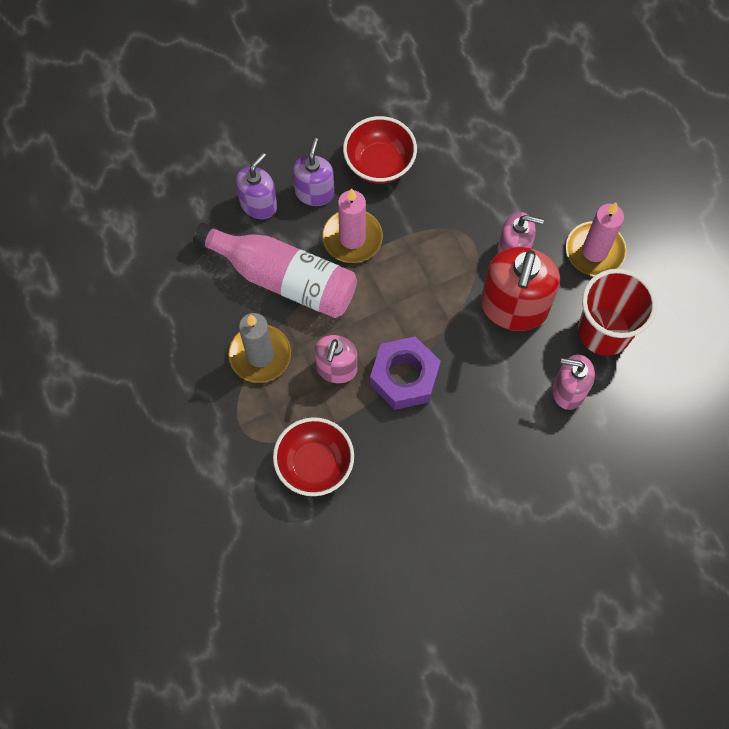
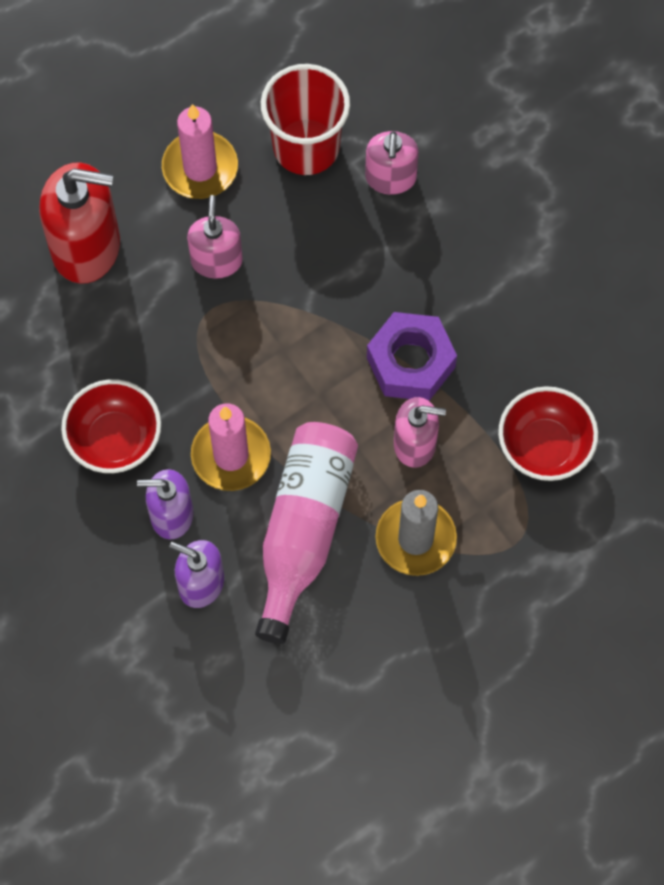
camera: 100 degrees left, 0 degrees up
red soap dispenser [481,247,560,331] -> red soap dispenser moved to [39,162,120,284]

